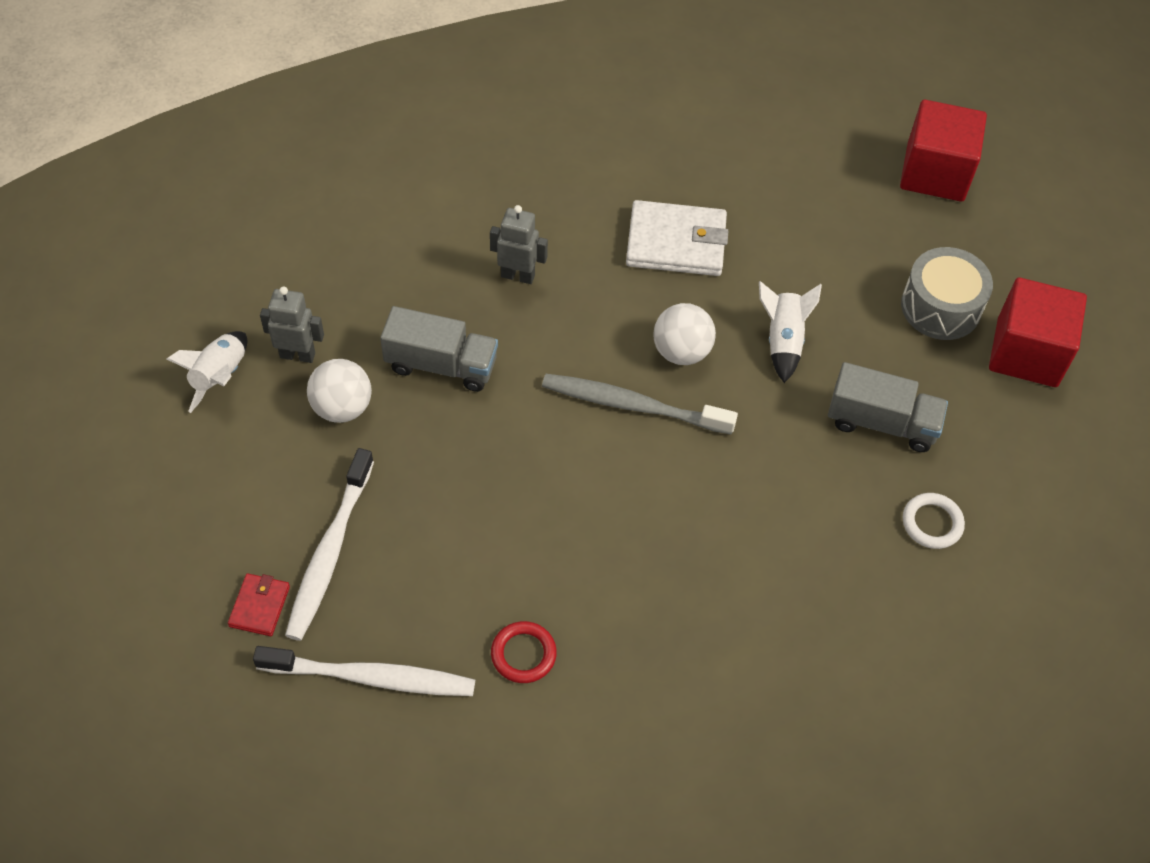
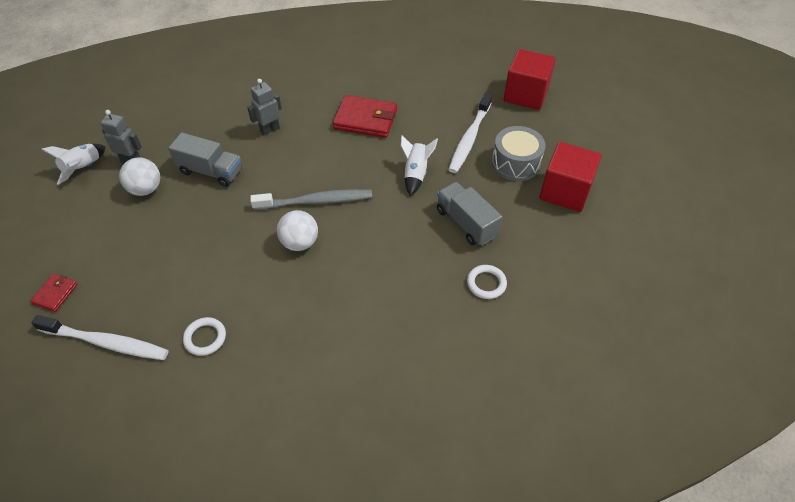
camera: 10 degrees right, 5 degrees down
white toothbrush [285,448,374,641] -> white toothbrush moved to [448,93,492,173]
grey robot [490,205,548,284] -> grey robot turned 60 degrees counterclockwise [247,79,282,135]
red ring [491,621,557,683] -> white ring [183,317,226,356]
grey toothbrush [542,374,738,435] -> grey toothbrush turned 150 degrees clockwise [250,189,372,210]
white wallet [626,200,728,276] -> red wallet [333,95,397,138]
white ball [653,303,716,365] -> white ball moved to [277,210,318,251]
grey truck [828,362,948,452] -> grey truck turned 150 degrees counterclockwise [437,182,502,246]

